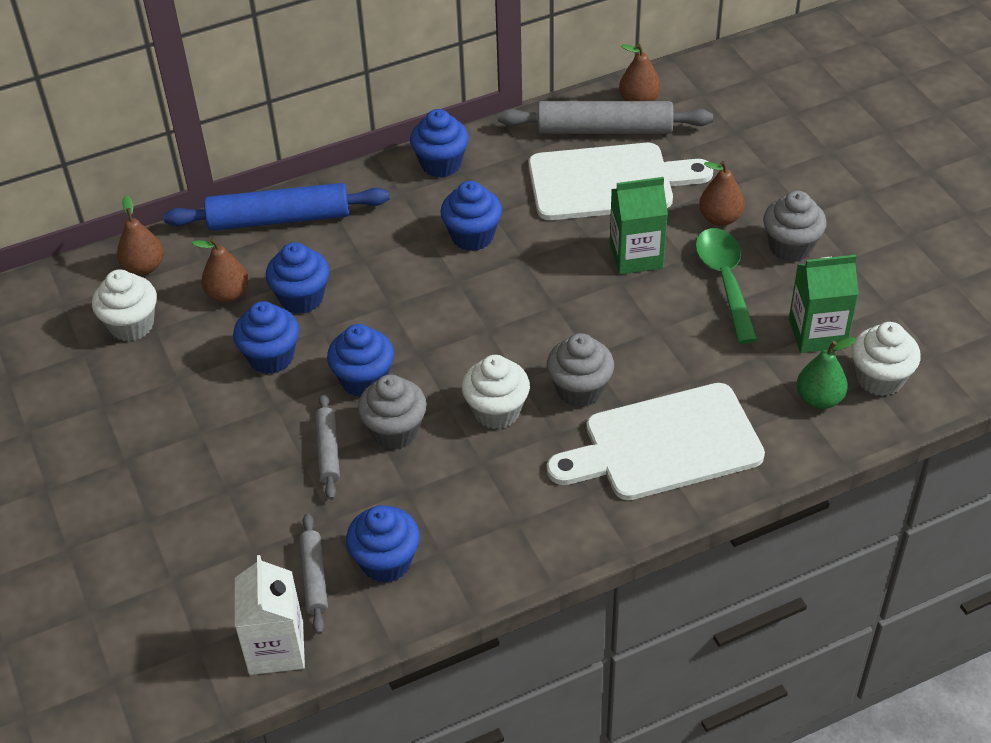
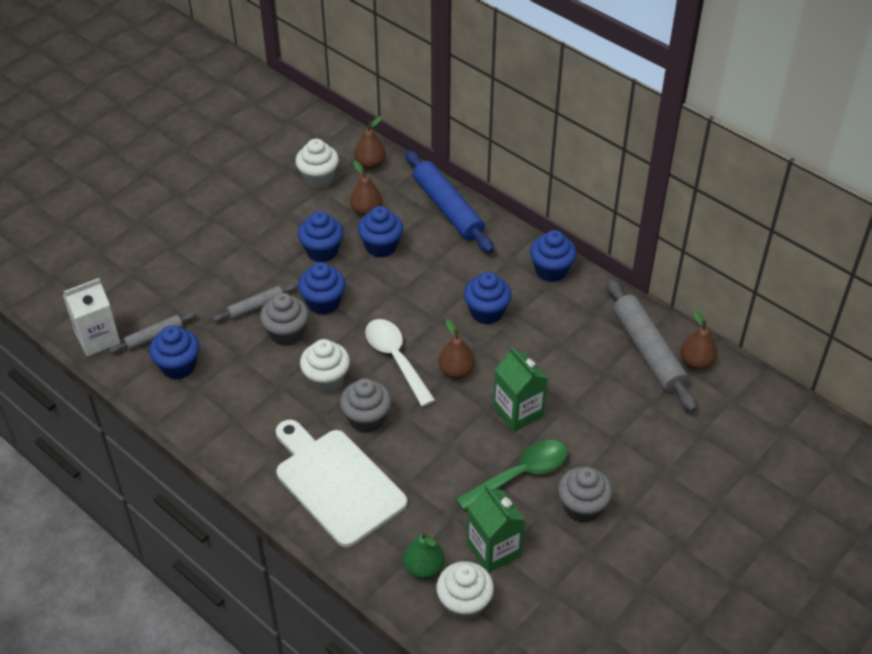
camera: 65 degrees right, 0 degrees up
white cutting board [528,143,713,220] -> none
brown pear [699,161,745,226] -> brown pear moved to [439,319,475,379]
none -> white spoon [365,319,436,407]

